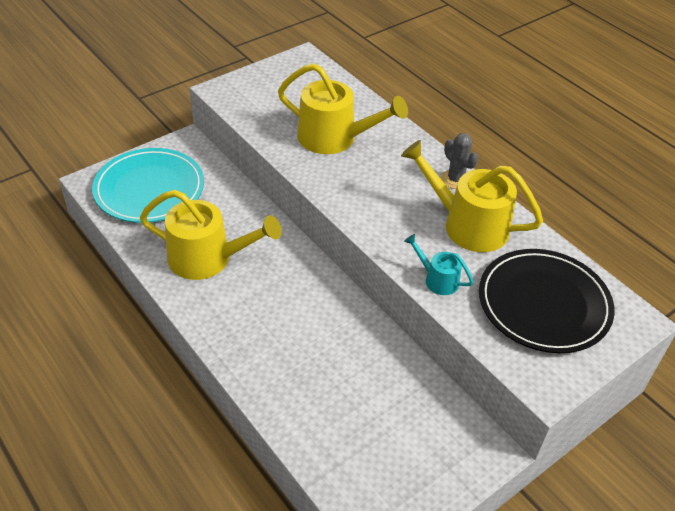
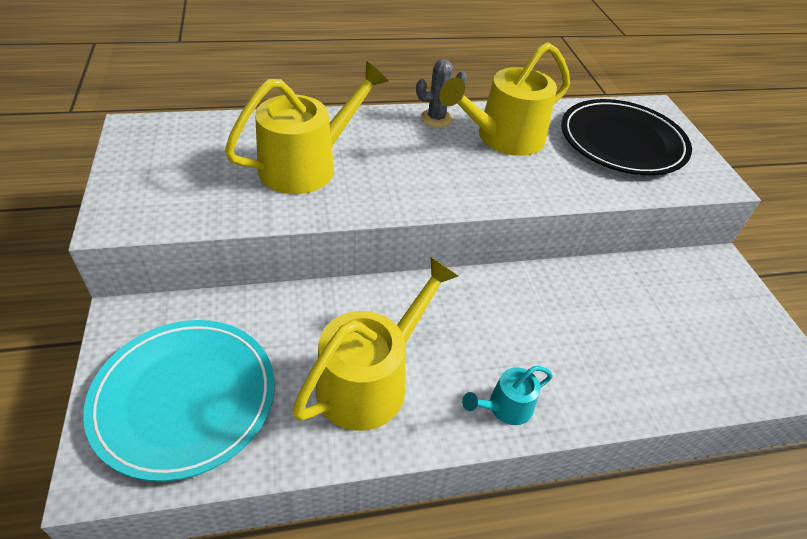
camera: 65 degrees left, 0 degrees up
turquoise watering can [404,234,473,295] -> turquoise watering can moved to [462,366,553,425]

